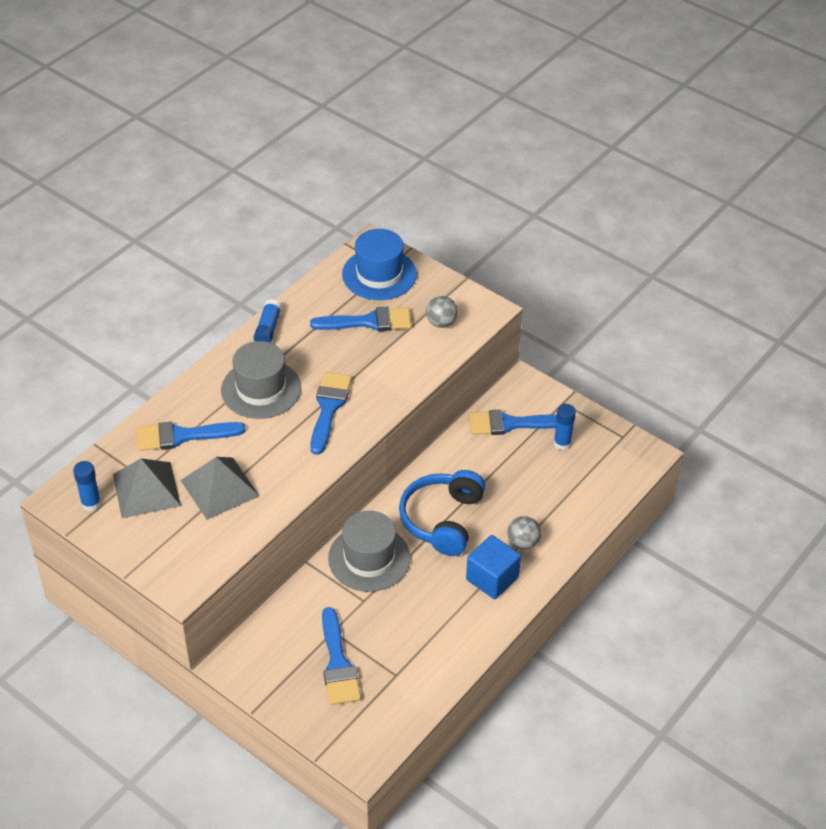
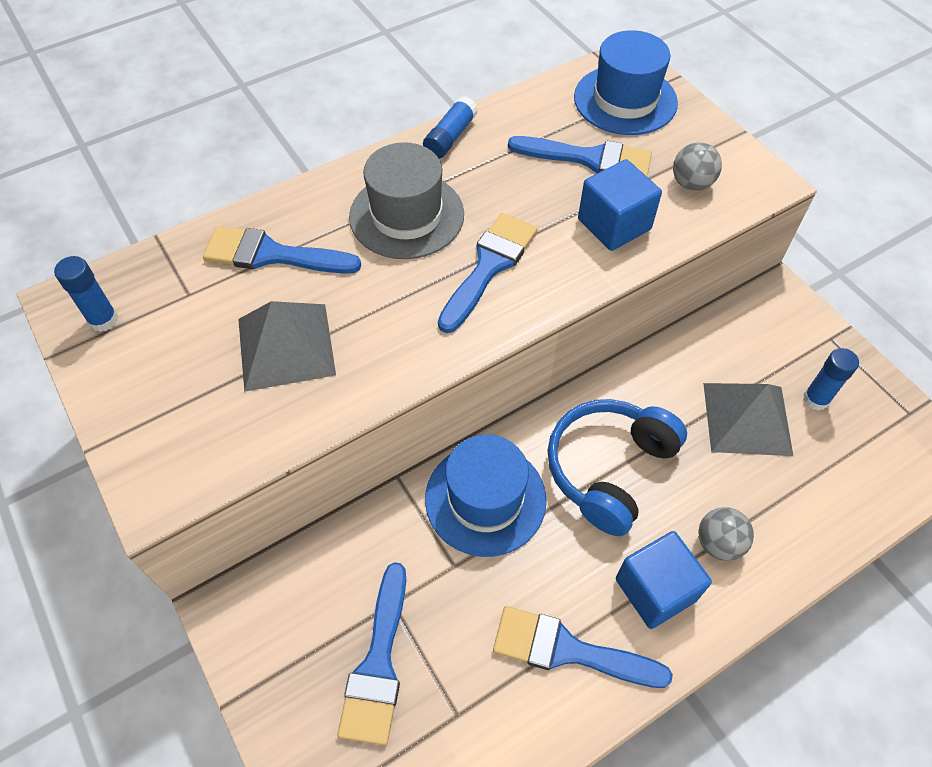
camera: 20 degrees right, 10 degrees up
grey pyramid [113,458,181,518] -> grey pyramid moved to [703,383,793,456]
grey hat [328,511,411,592] -> blue hat [425,435,547,557]
blue brush [469,410,557,435] -> blue brush moved to [493,606,673,688]
none -> blue cube [578,159,662,251]

